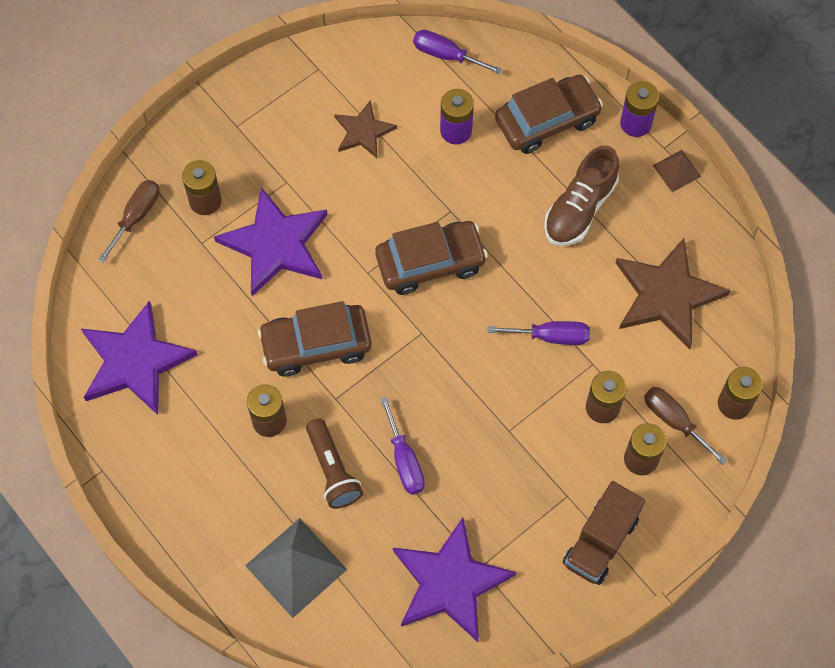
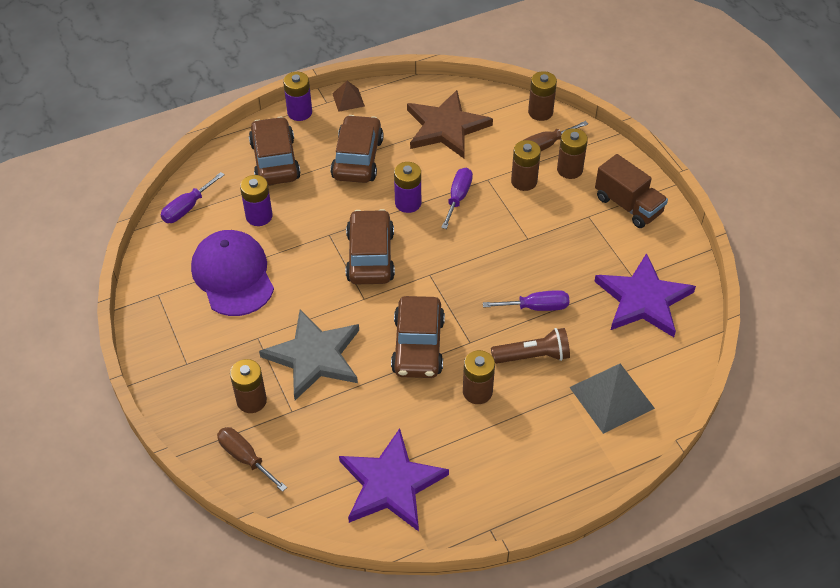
camera: 75 degrees left, 15 degrees down
purple star [214,187,327,296] -> grey star [259,310,359,400]
brown star [334,101,397,158] -> purple cap [191,230,274,316]
brown shoe [544,146,619,246] -> brown car [330,115,384,183]
none -> purple battery [394,162,421,213]

